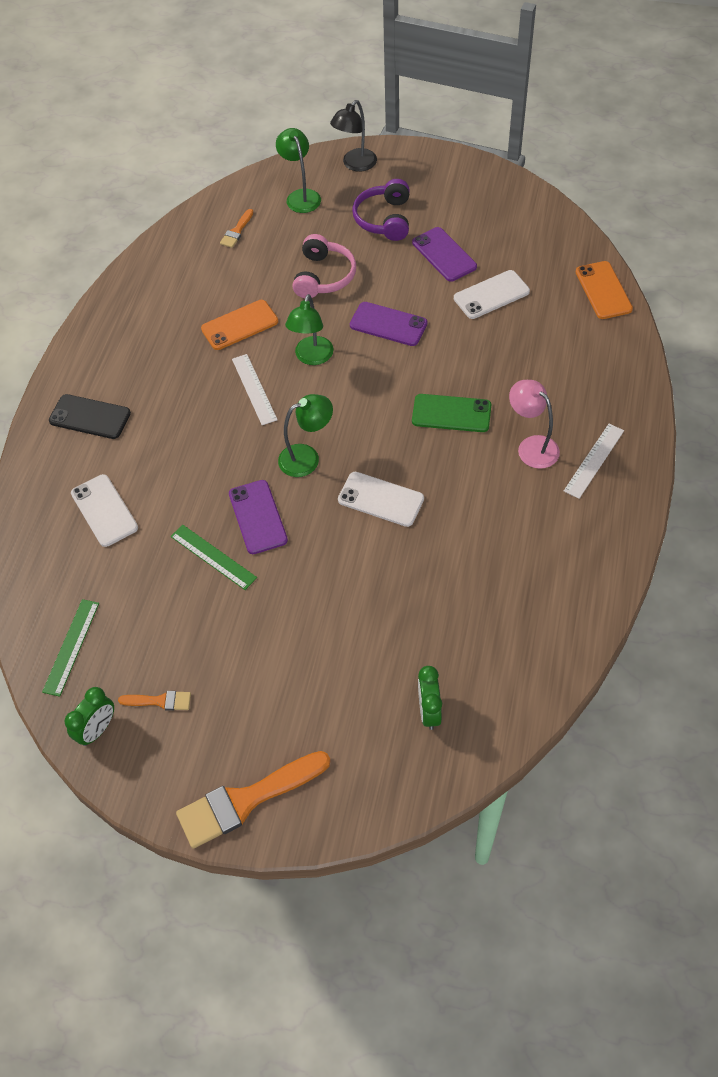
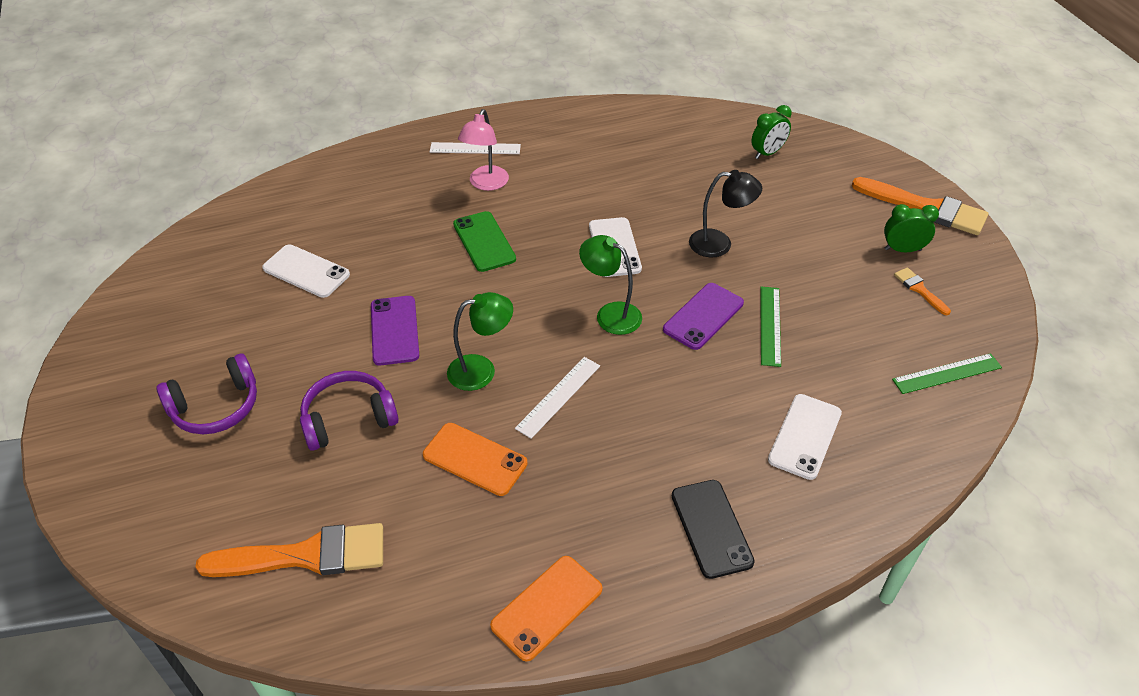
camera: 125 degrees left, 10 degrees down
green clock [65,687,114,746] -> green clock moved to [884,204,939,252]
orange brush [220,209,254,248] -> orange brush [195,523,383,577], size x2.10
green lamp [276,128,321,213] -> none
pink headphones [292,234,356,298] -> purple headphones [300,371,399,451]
black lamp [330,100,377,172] -> black lamp moved to [689,170,762,257]
purple phone [412,227,477,282] -> none
orange phone [576,261,633,319] -> orange phone moved to [490,556,602,661]

